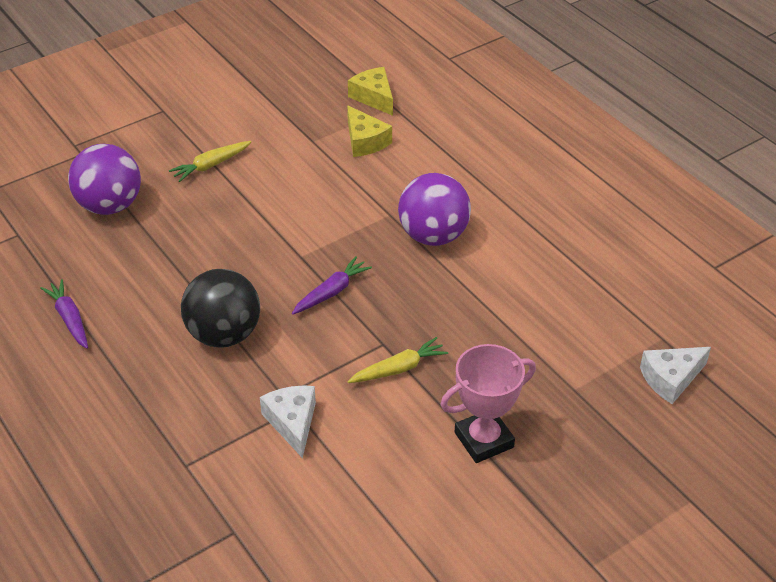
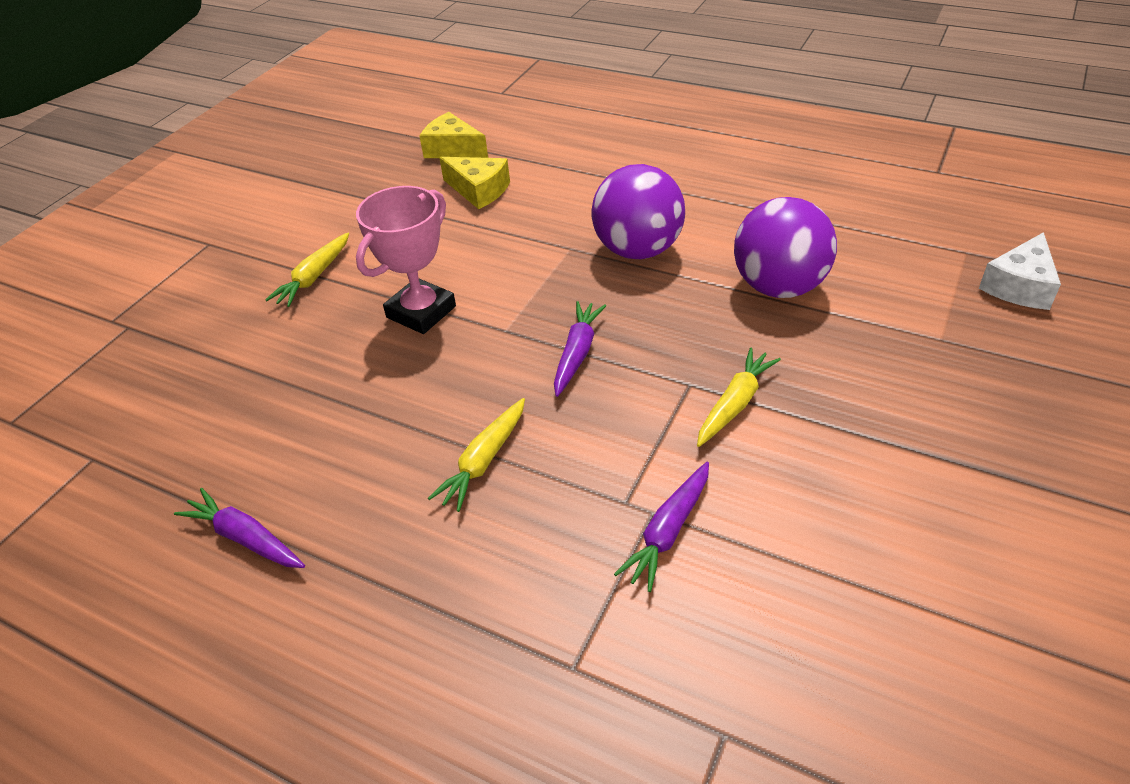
camera: 25 degrees left, 0 degrees up
purple ball [68,144,141,215] -> purple ball moved to [734,197,837,298]
black ball [181,269,260,348] -> yellow carrot [428,398,525,512]
white cheese [260,386,316,458] -> purple carrot [614,462,709,592]
pink trophy [440,344,536,463] -> pink trophy moved to [356,186,456,334]

